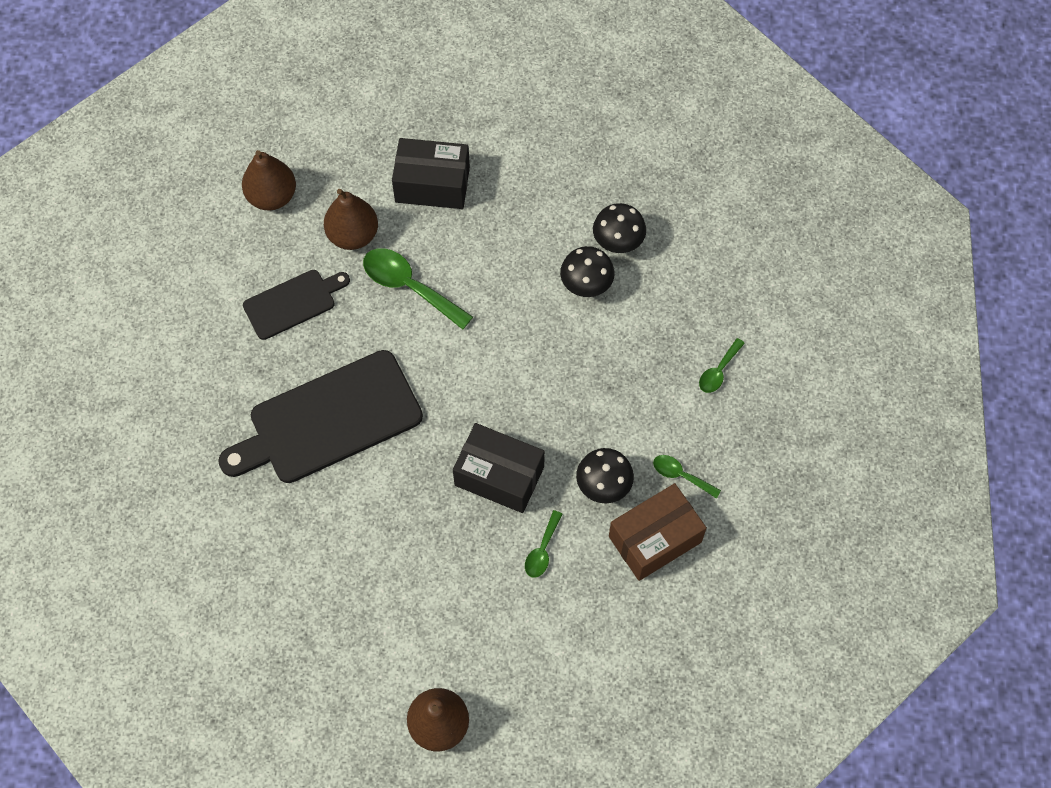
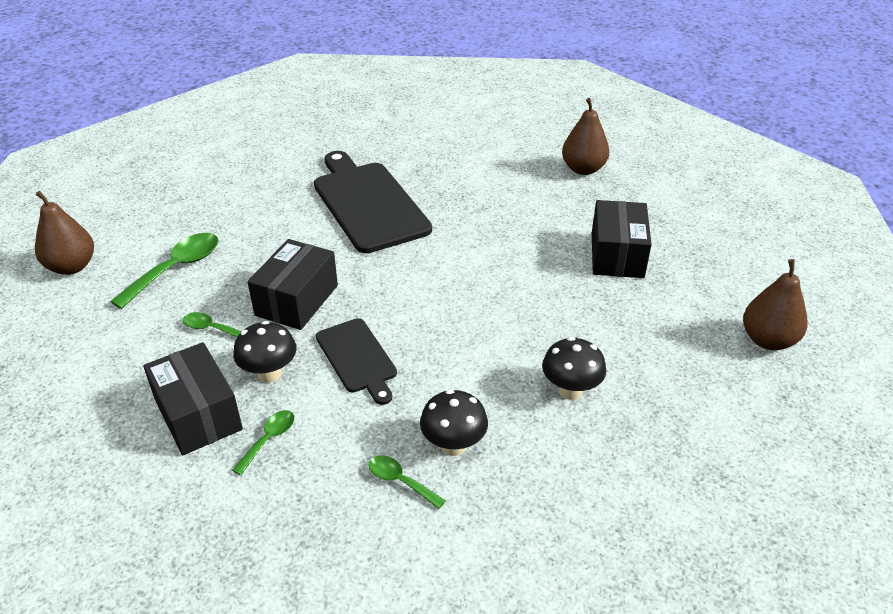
camera: 90 degrees right, 25 degrees down
black cutting board [243,270,350,340] -> black cutting board moved to [316,318,397,405]
brown pear [324,189,378,250] -> brown pear moved to [743,259,808,350]
green spoon [363,248,473,330] -> green spoon moved to [110,233,219,309]
black mushroom [560,246,615,297] -> black mushroom moved to [420,390,488,456]
brown box [609,483,707,581] -> black box [143,342,243,455]

